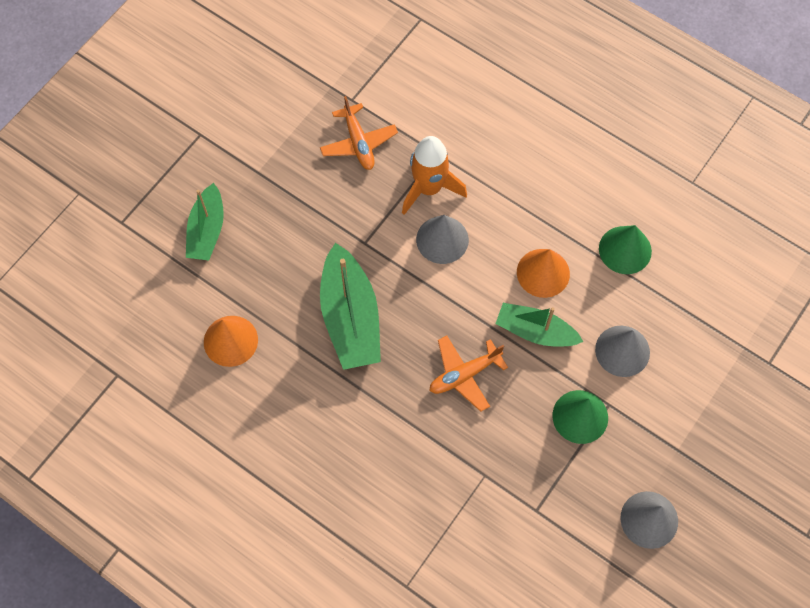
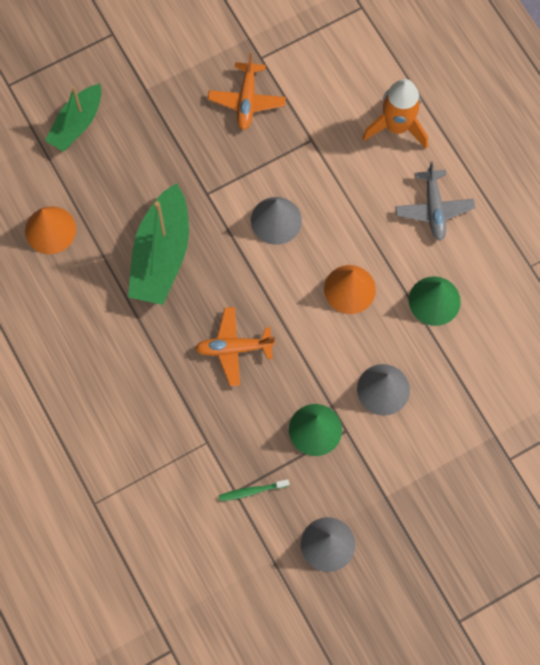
camera: 25 degrees right, 5 degrees up
orange rocket [402,136,467,215] -> orange rocket moved to [362,79,428,149]
green boat [495,303,583,346] -> none
none -> green toothbrush [218,479,289,501]
none -> grey plane [395,162,475,241]

